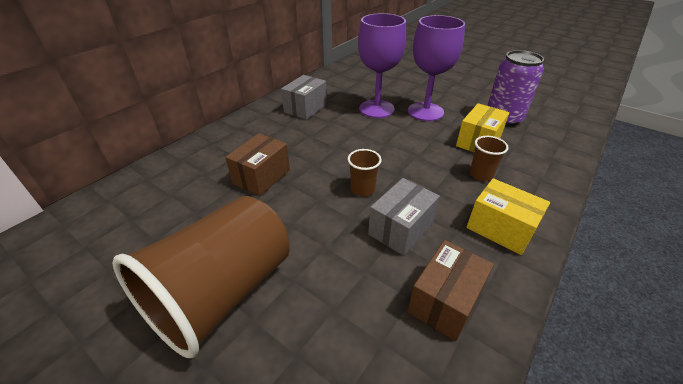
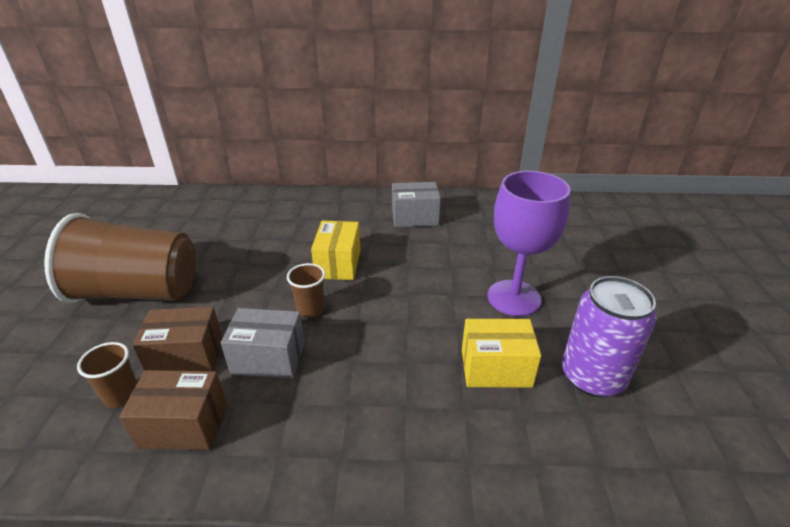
camera: 55 degrees right, 5 degrees down
brown box [225,133,290,196] -> brown box moved to [133,307,223,371]
purple goblet [358,13,406,118] -> none
yellow box [466,178,550,255] -> yellow box moved to [311,220,360,280]
brown cup [470,136,509,181] -> brown cup moved to [77,342,138,408]

